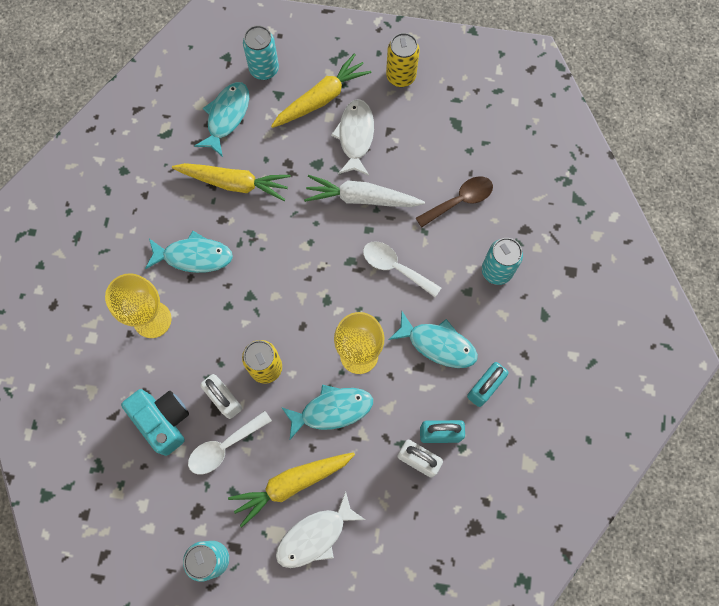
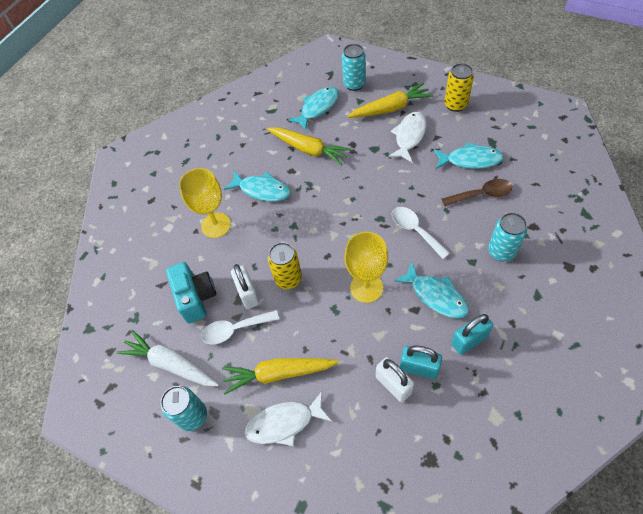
camera: 25 degrees right, 15 degrees down
turquoise fish [281,385,373,440] -> turquoise fish moved to [434,142,504,169]
white carrot [304,175,425,207] -> white carrot moved to [117,330,219,386]

